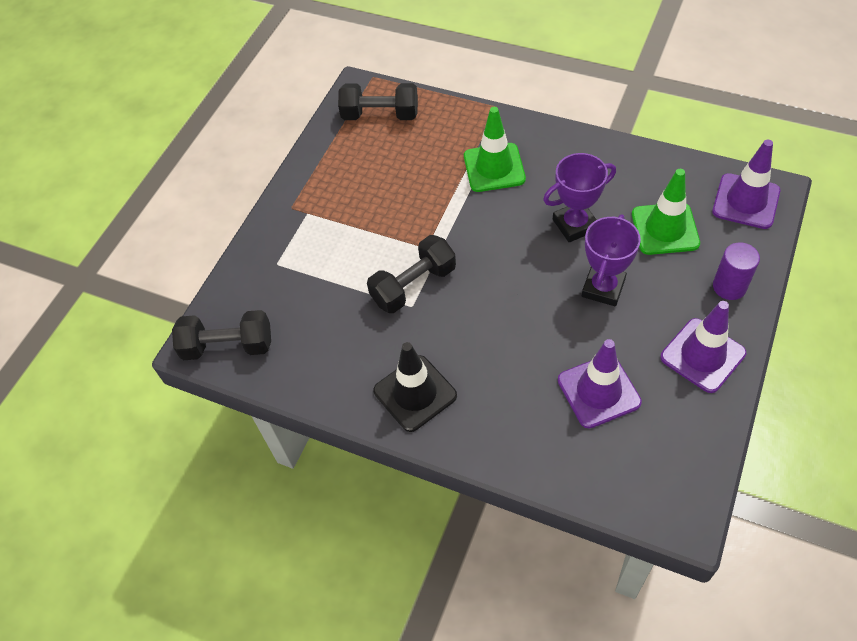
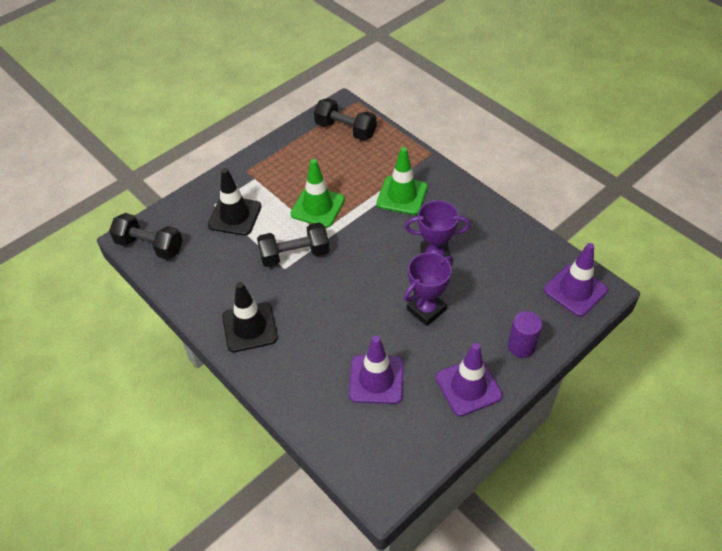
camera: 20 degrees right, 5 degrees down
green traffic cone [632,169,700,255] -> green traffic cone moved to [290,159,345,228]
none -> black traffic cone [208,168,262,236]

